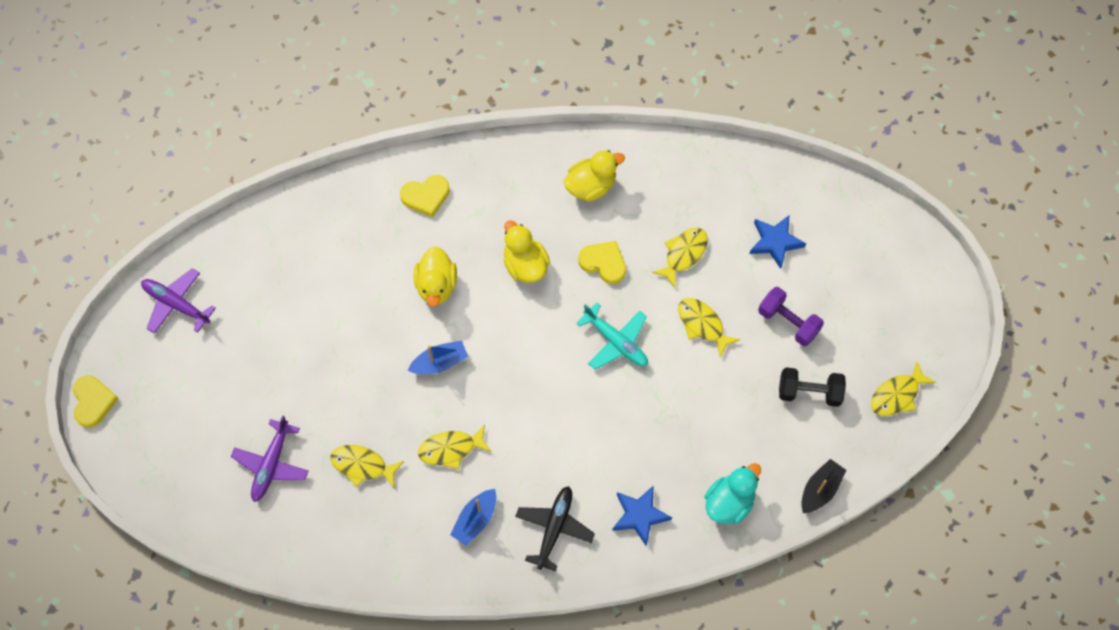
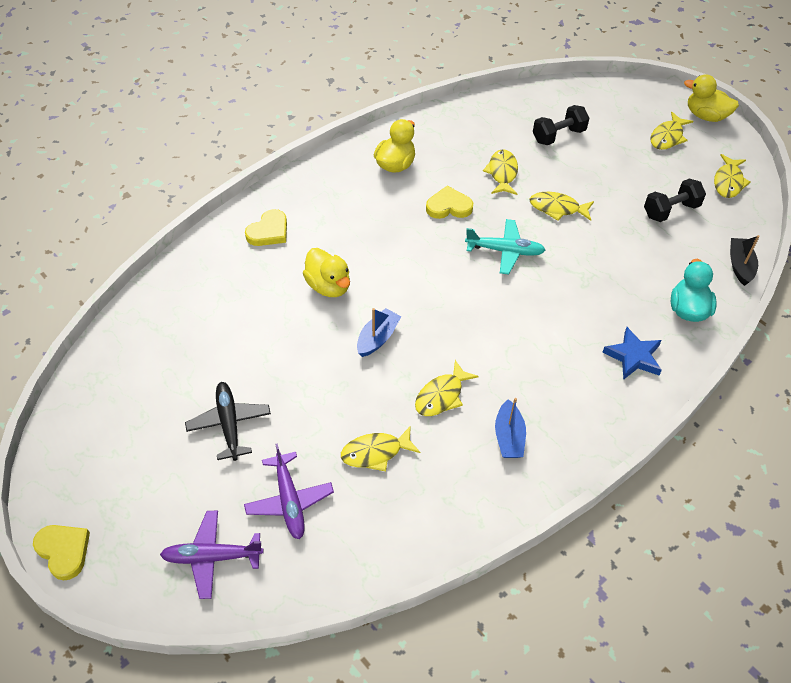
camera: 35 degrees left, 15 degrees down
purple plane [141,268,216,334] -> purple plane moved to [160,510,264,599]
yellow duck [504,220,550,283] -> yellow duck moved to [684,74,739,122]
black plane [515,486,595,571] -> black plane moved to [185,382,271,461]
blue star [749,215,806,269] -> black dumbbell [533,105,589,145]
purple dumbbell [758,287,824,346] -> none
none -> yellow fish [650,112,693,150]

